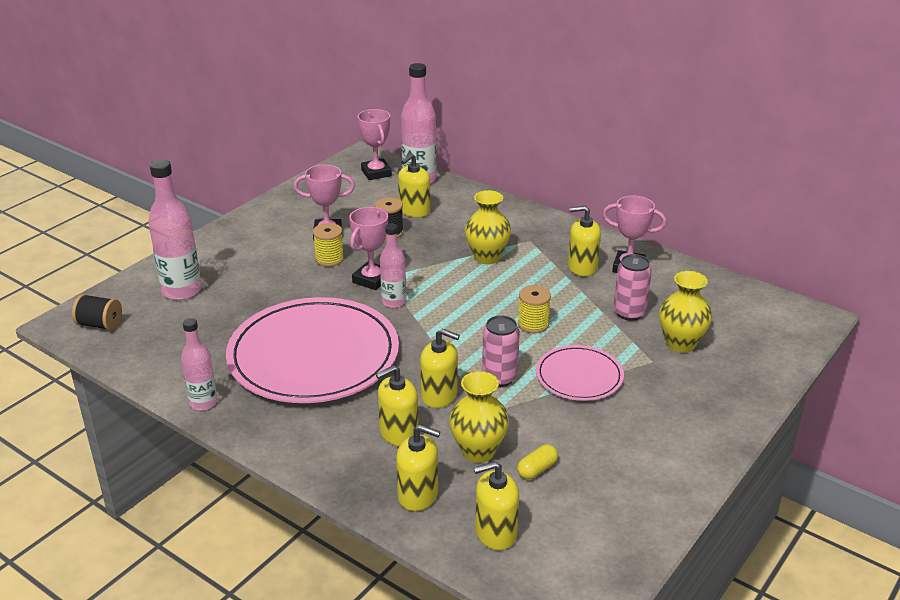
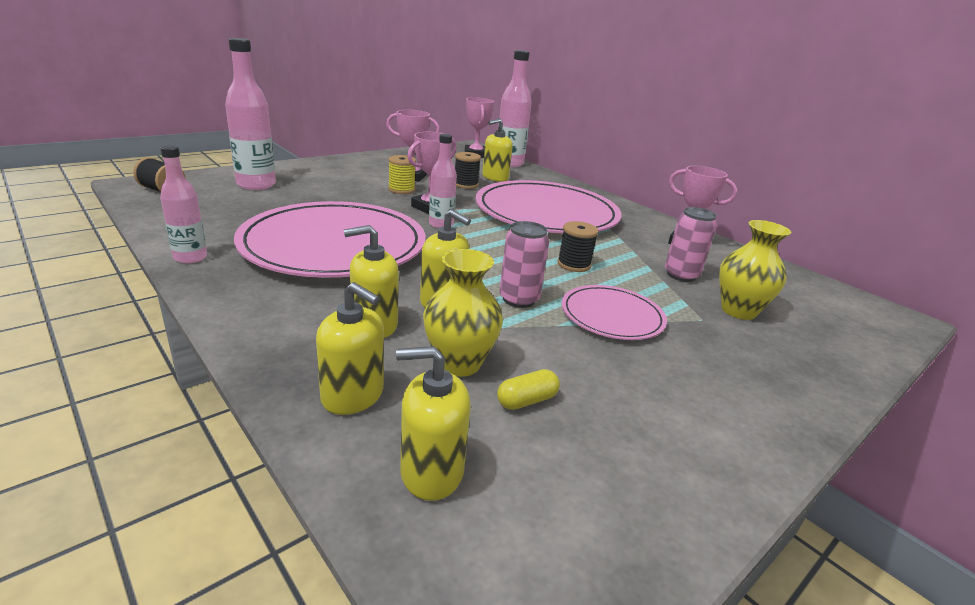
camera: 10 degrees right, 5 degrees down
yellow vase [465,190,511,264] -> pink plate [476,180,622,234]
yellow spool [518,285,551,333] -> black spool [557,221,599,272]
yellow soap dispenser [568,206,601,276] -> none

